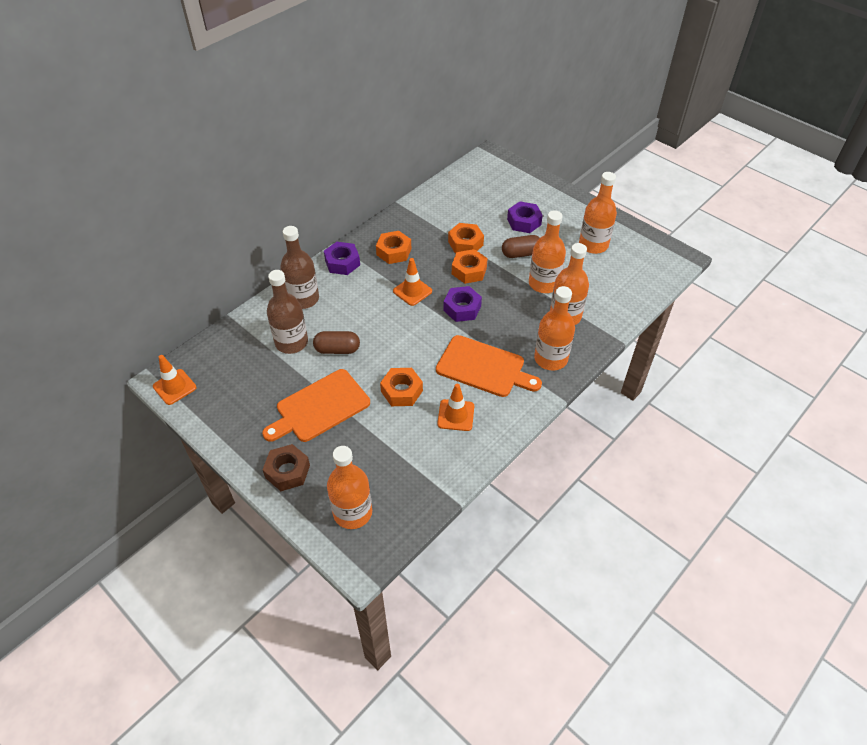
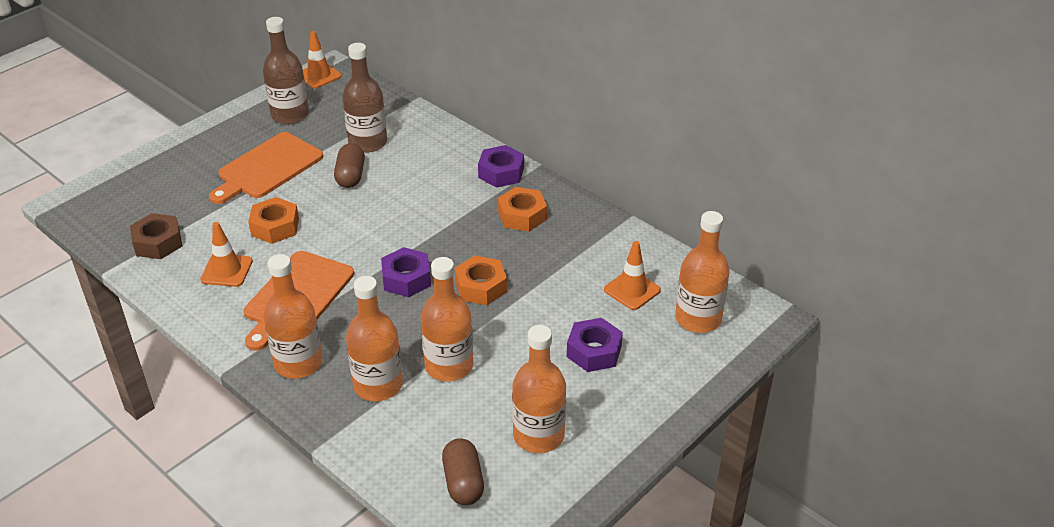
camera: 90 degrees right, 10 degrees down
orange cutting board [262,369,370,442] -> orange cutting board turned 105 degrees counterclockwise [209,132,323,204]
brown nut [262,444,310,491] -> brown nut moved to [130,213,182,259]
brown bottle [280,226,319,309] -> brown bottle moved to [263,17,309,124]
orange bottle [327,446,372,529] -> orange bottle moved to [675,211,730,333]
orange traffic cone [393,258,432,306] -> orange traffic cone moved to [604,241,661,310]
orange nut [448,223,484,253] -> none
brown capsule [502,235,540,258] -> brown capsule moved to [442,438,484,505]

